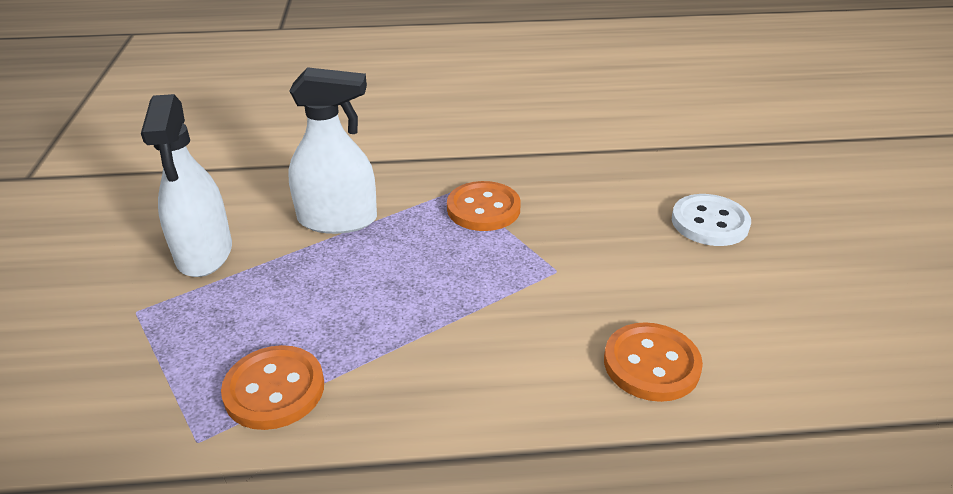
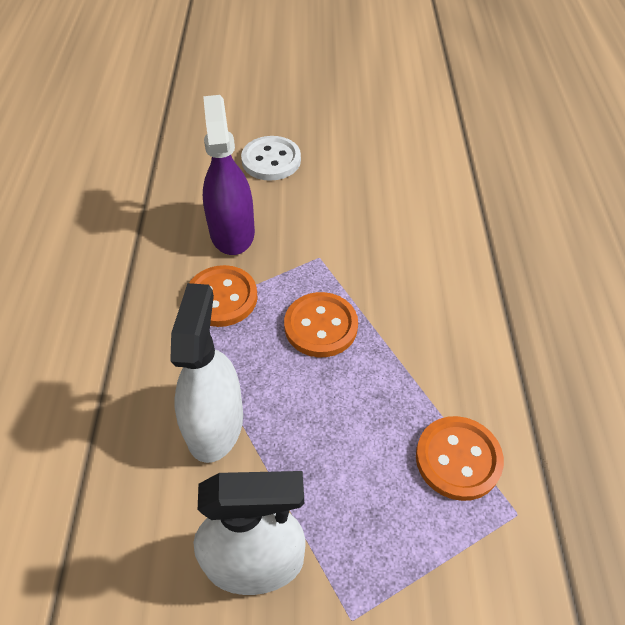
camera: 85 degrees left, 15 degrees up
orange button [604,322,703,402] -> orange button moved to [284,292,358,357]
none -> purple spray bottle [203,95,255,255]

